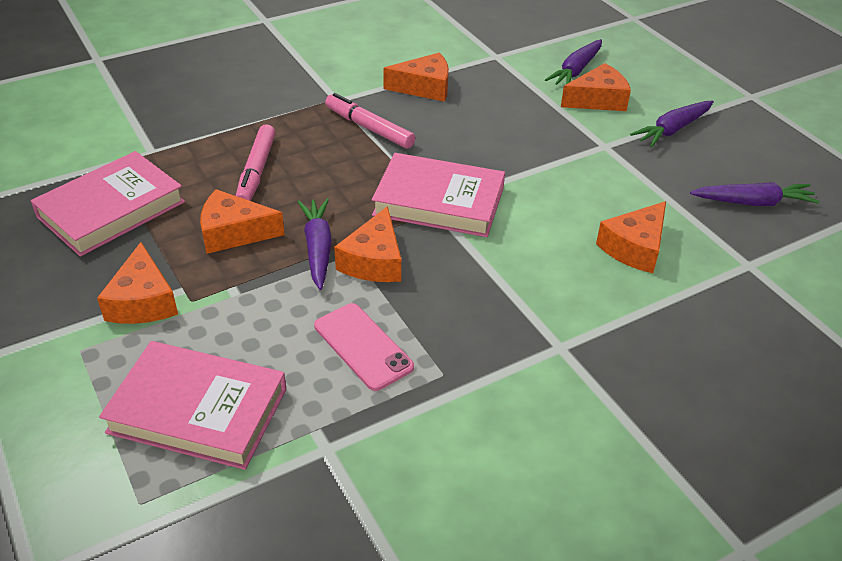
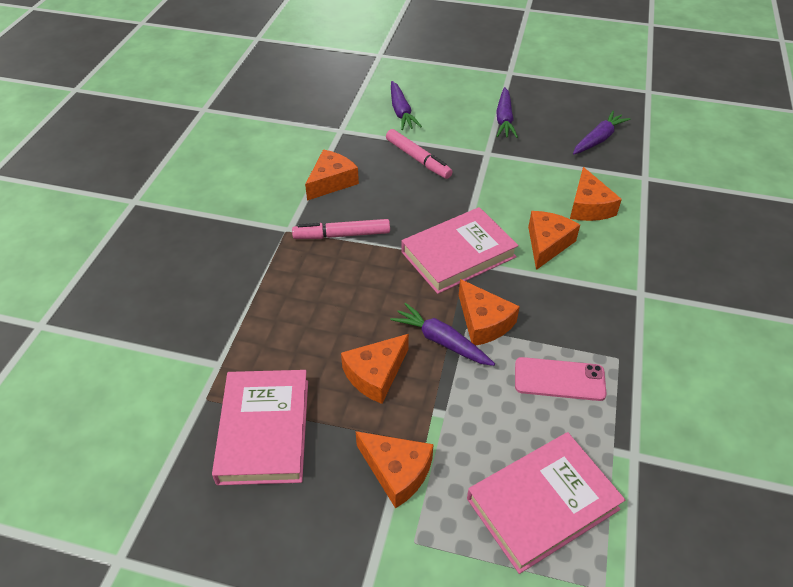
camera: 45 degrees left, 5 degrees up
pink marker [236,124,276,201] -> pink marker moved to [386,129,453,179]
orange cheese [561,63,631,111] -> orange cheese moved to [528,211,580,270]

